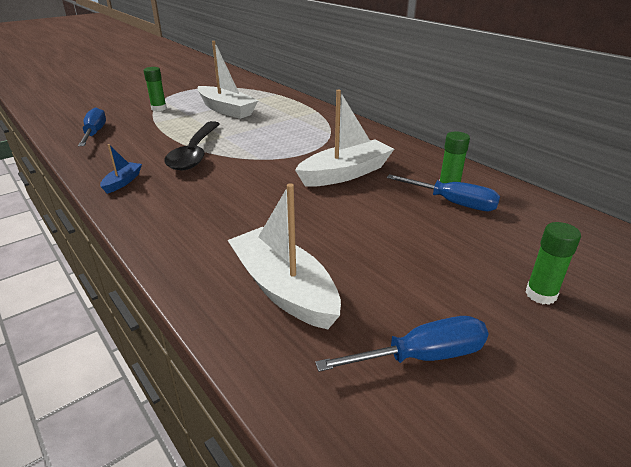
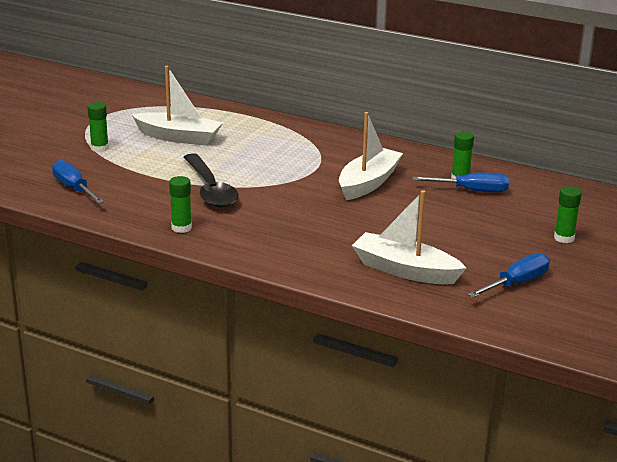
camera: 25 degrees left, 5 degrees down
blue boat [100,144,142,194] -> green glue stick [169,176,192,233]

